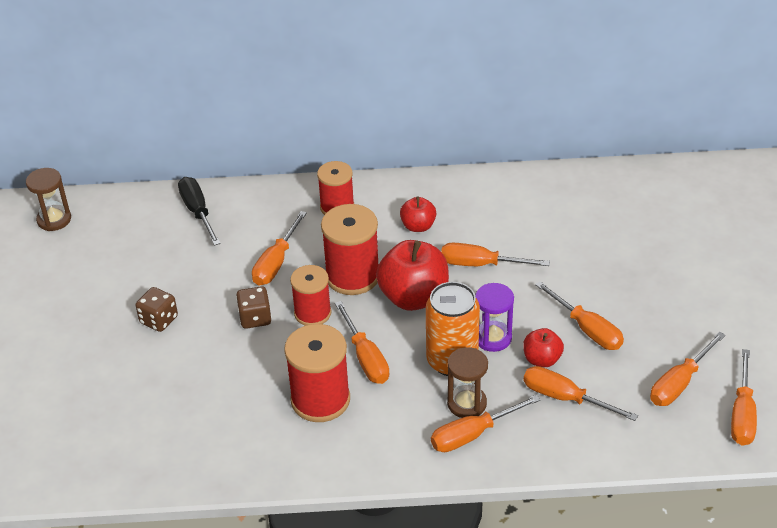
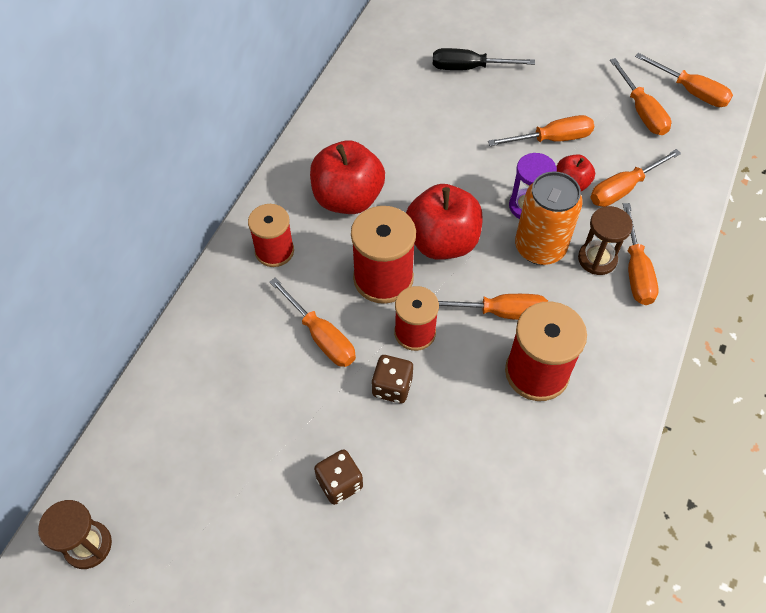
camera: 65 degrees left, 15 degrees up
black screwdriver [178,177,221,246] -> black screwdriver moved to [433,48,535,70]
red apple [400,197,436,232] -> red apple [310,140,385,214], size x1.88
orange screwdriver [441,243,550,266] -> none

